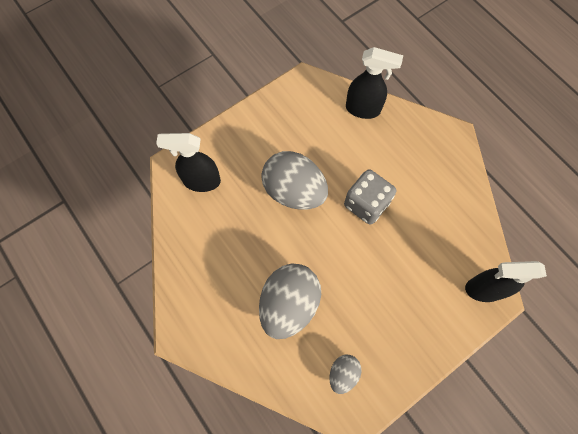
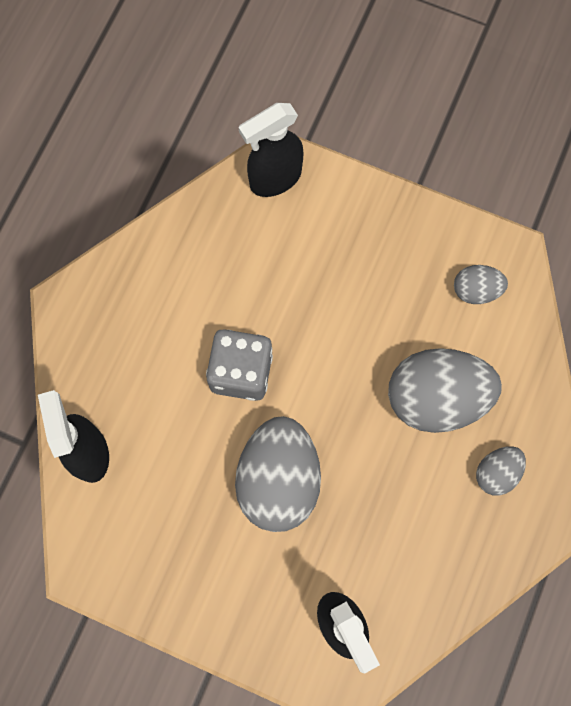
camera: 120 degrees left, 5 degrees up
black spray bottle [465,261,547,302] -> black spray bottle turned 90 degrees clockwise [239,103,303,197]
none -> grey egg [476,446,526,496]

